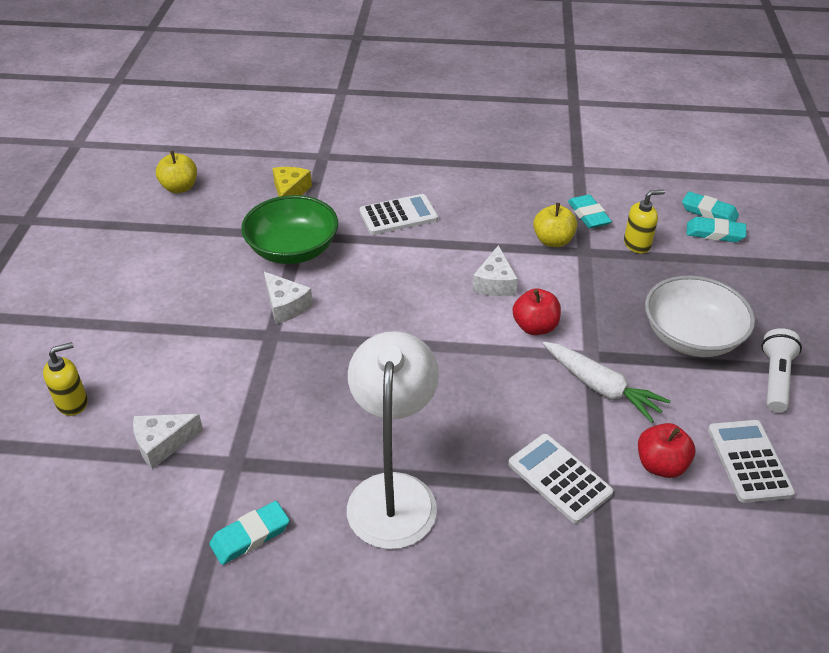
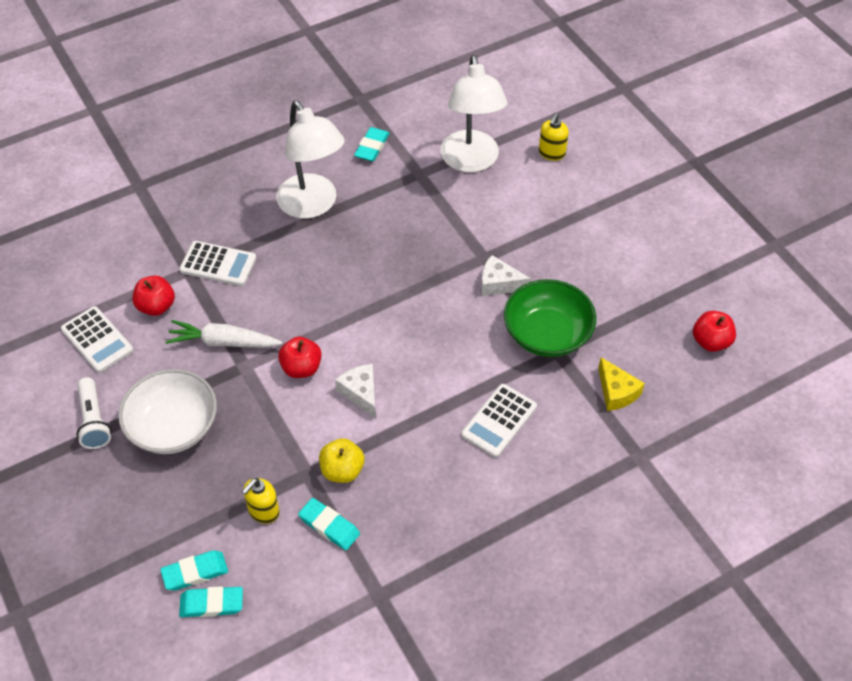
camera: 145 degrees right, 10 degrees up
white cheese [133,414,203,469] -> white lamp [441,55,507,172]
yellow apple [156,151,197,193] -> red apple [693,311,736,352]

